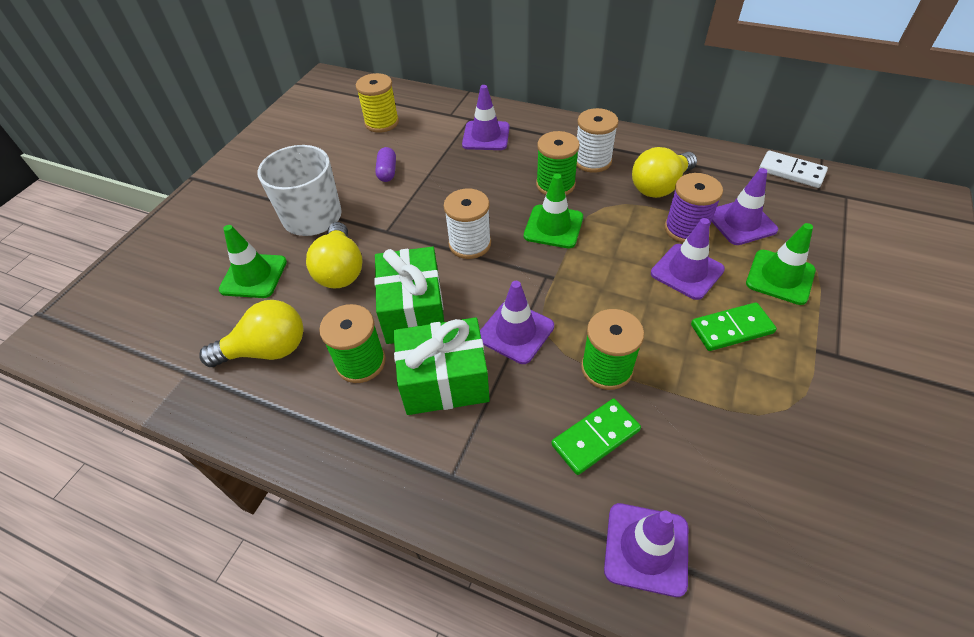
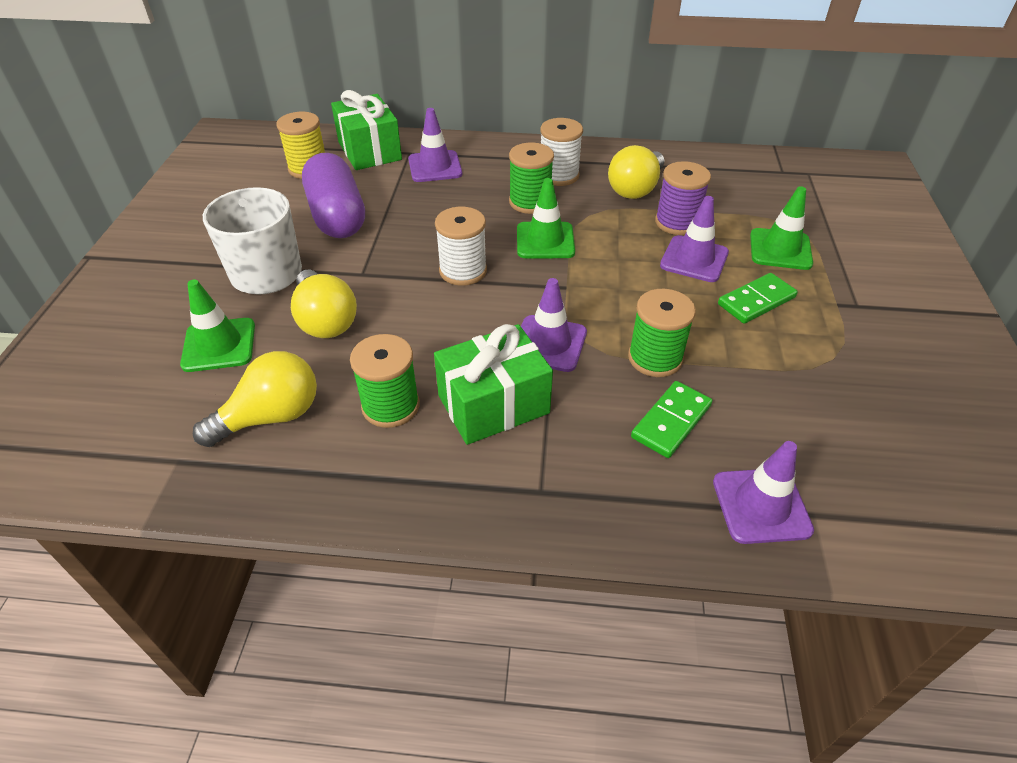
camera: 20 degrees left, 5 degrees down
green gift [374,247,444,344] -> green gift moved to [331,90,402,170]
purple capsule [375,147,396,182] -> purple capsule [302,153,365,238], size x2.26
purple traffic cone [711,168,778,245] -> none
white domino [759,151,828,188] -> none

